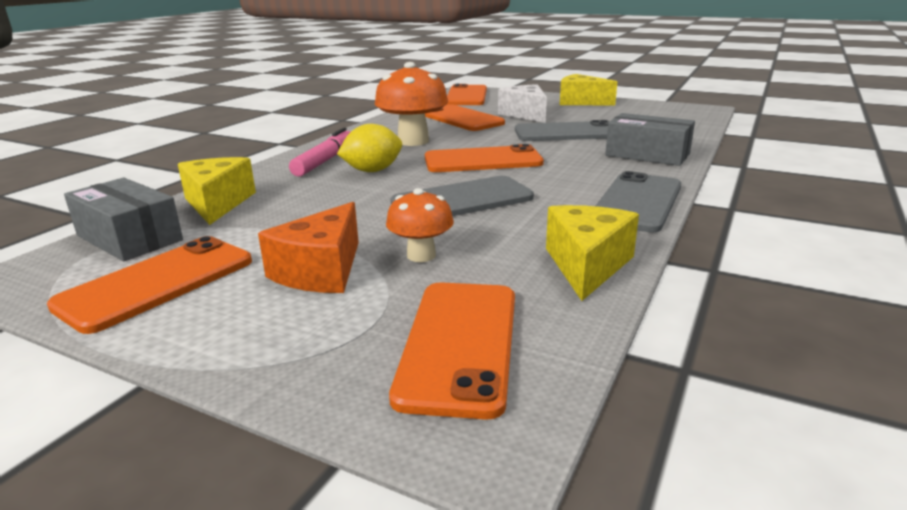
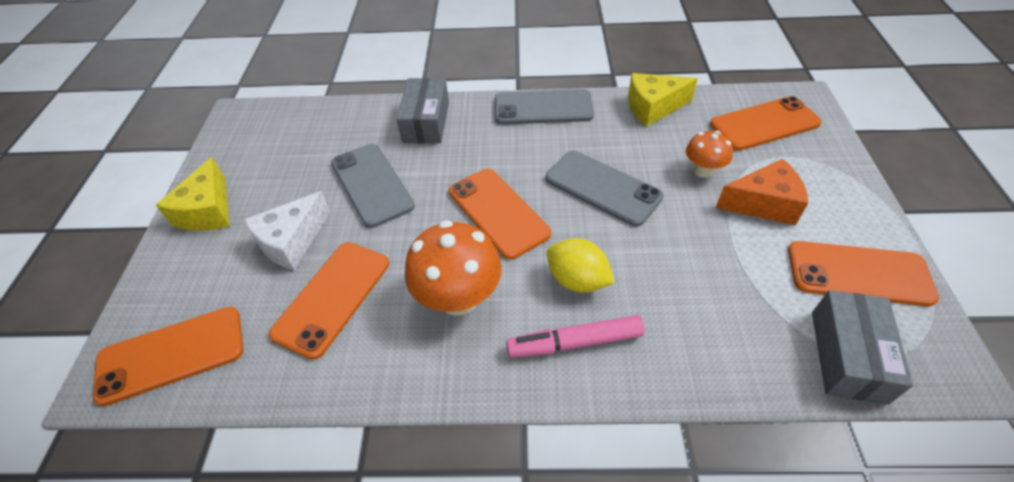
camera: 115 degrees left, 25 degrees up
yellow cheese [178,157,256,225] -> none

